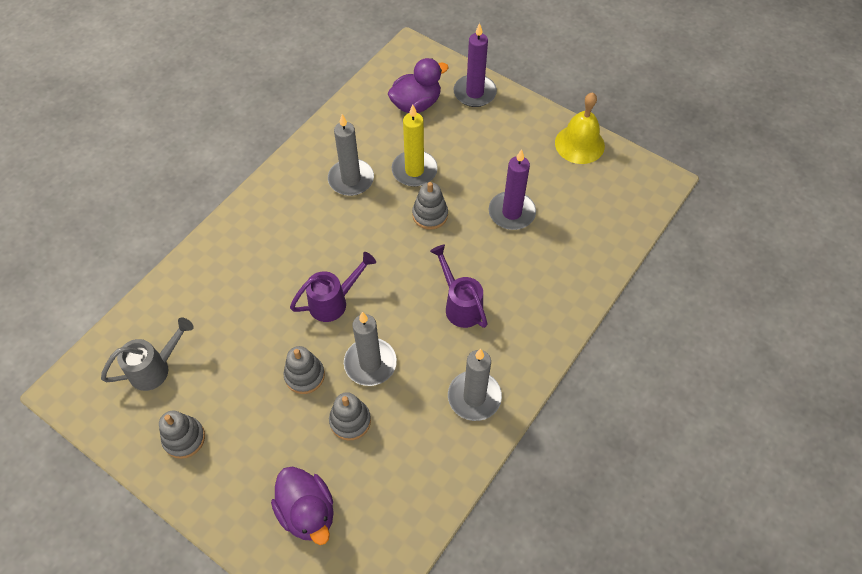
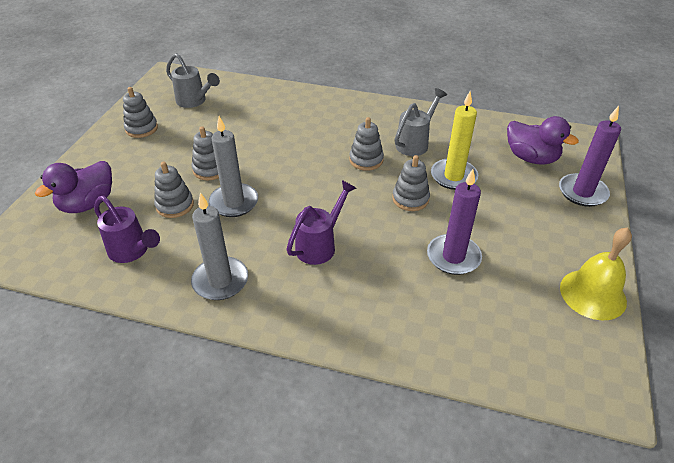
camera: 70 degrees right, 15 degrees down
purple watering can [290,252,376,322] -> purple watering can moved to [94,196,160,263]
grey candle [328,114,374,196] -> grey watering can [395,88,447,156]
none -> grey stacking toy [349,117,384,171]

